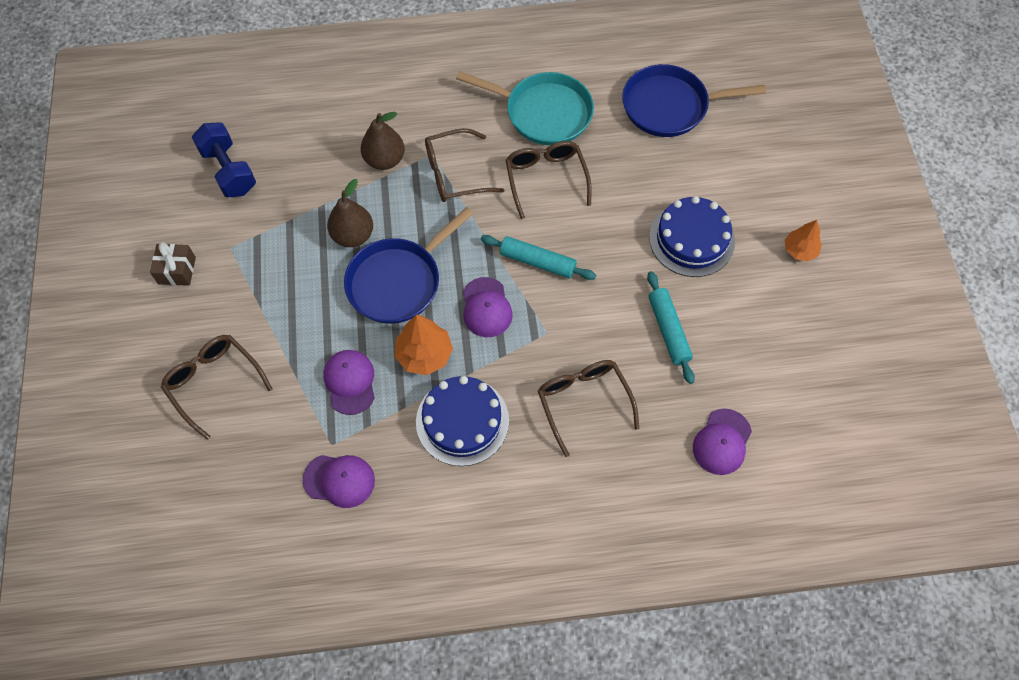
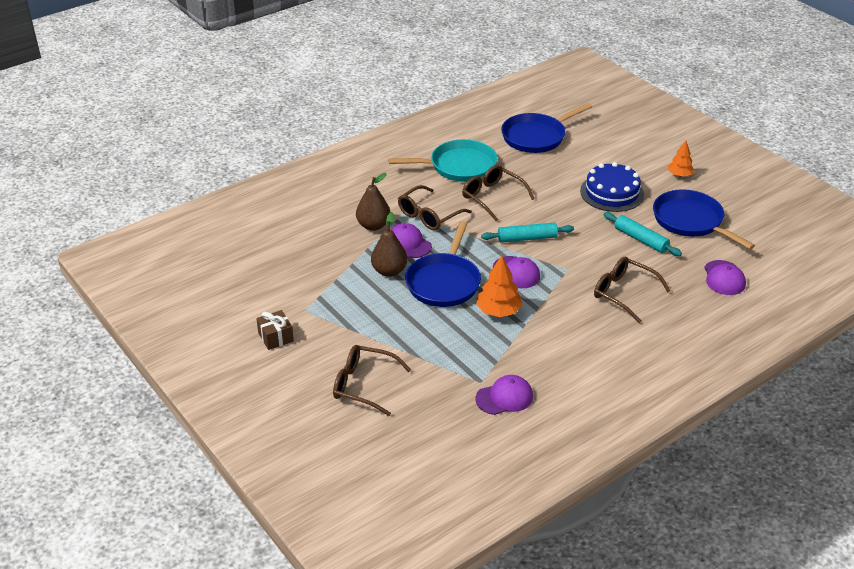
camera: 30 degrees left, 25 degrees down
blue dumbbell [192,122,256,197] -> none
purple cap [323,350,375,415] -> purple cap moved to [391,223,432,258]
blue cake [416,376,509,466] -> none
none -> blue pan [653,190,755,250]

